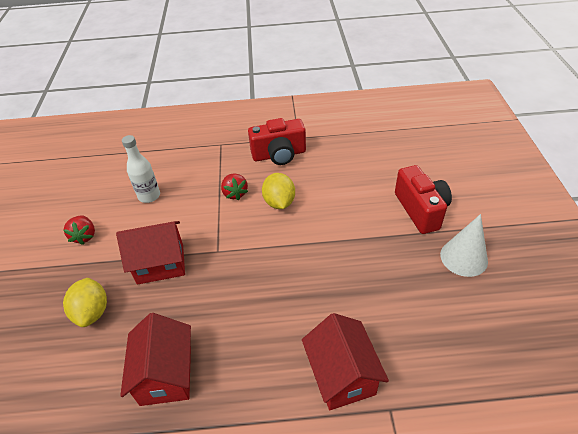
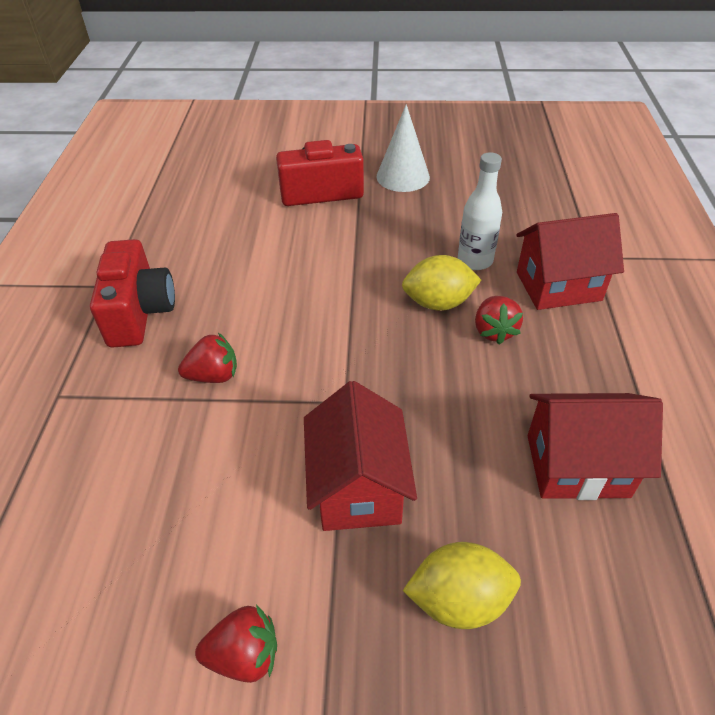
camera: 85 degrees left, 0 degrees up
white bottle [122,135,160,203] -> white bottle moved to [458,152,502,270]
yellow lemon [262,173,295,209] -> yellow lemon moved to [402,255,481,311]
none -> red strawberry [475,296,523,345]

